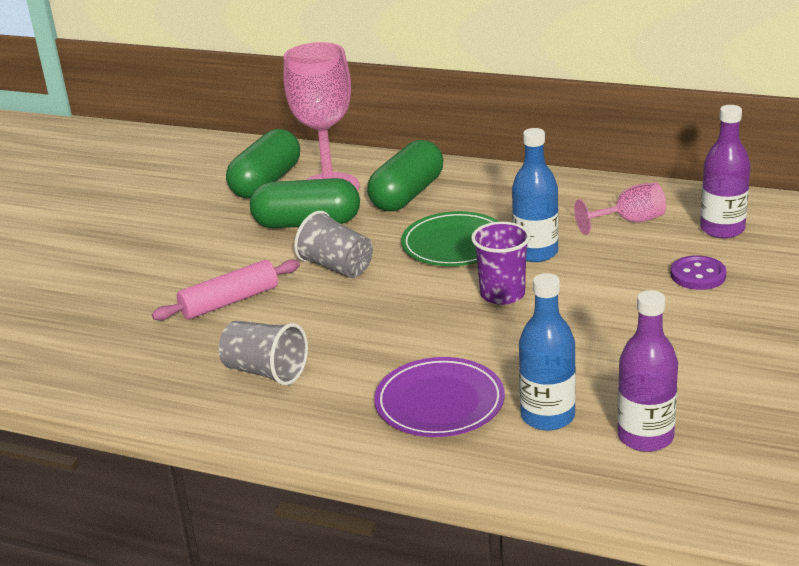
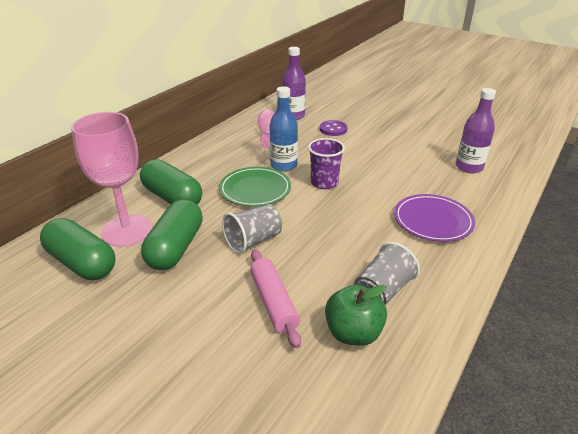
camera: 80 degrees left, 5 degrees up
blue bottle [519,273,576,431] -> none
none -> green apple [325,285,387,346]

